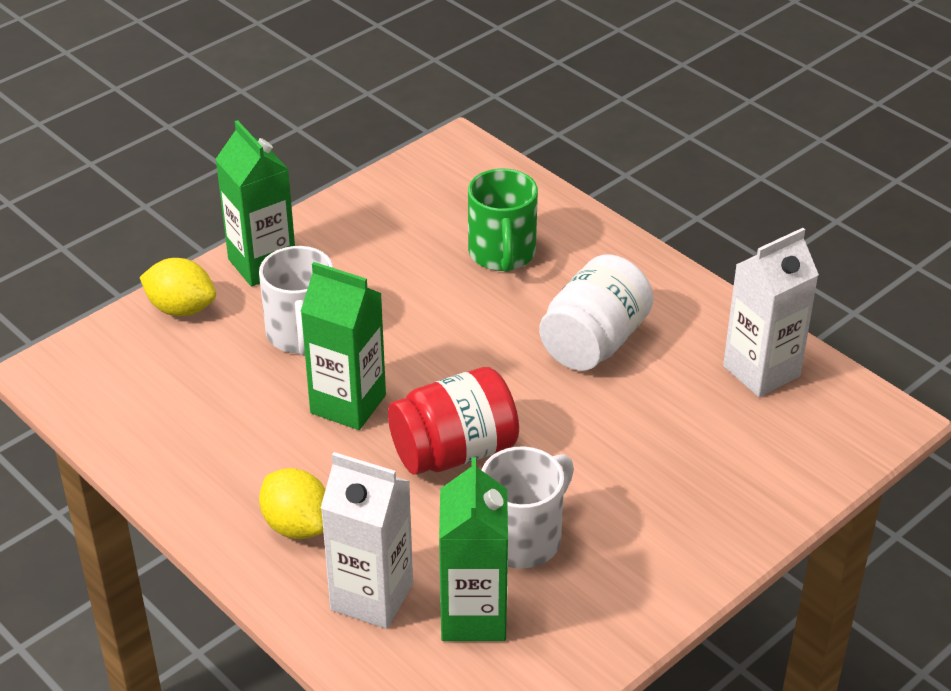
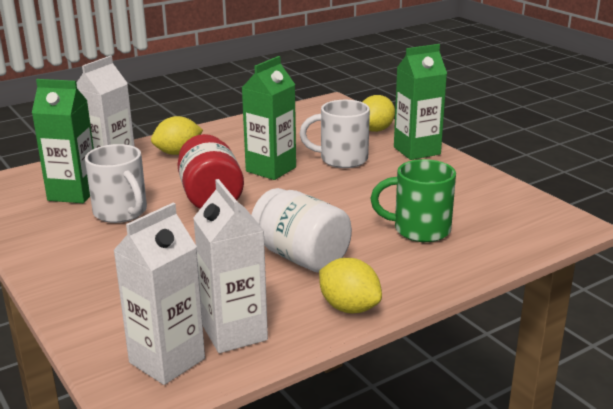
camera: 100 degrees right, 15 degrees down
none -> white carton [113,203,205,385]
none -> yellow lemon [319,258,382,313]

